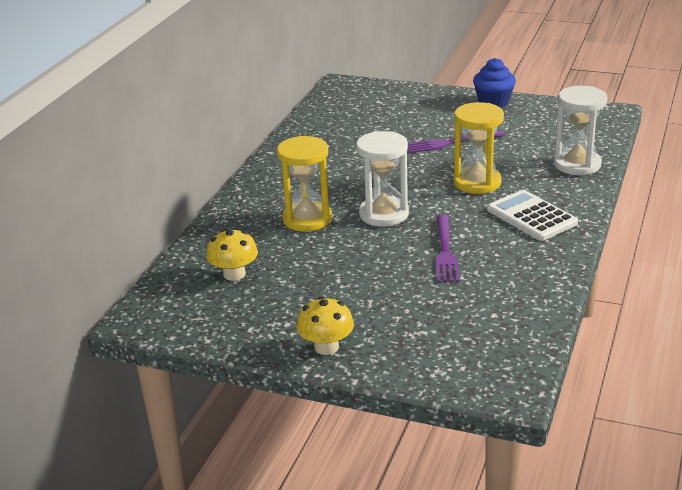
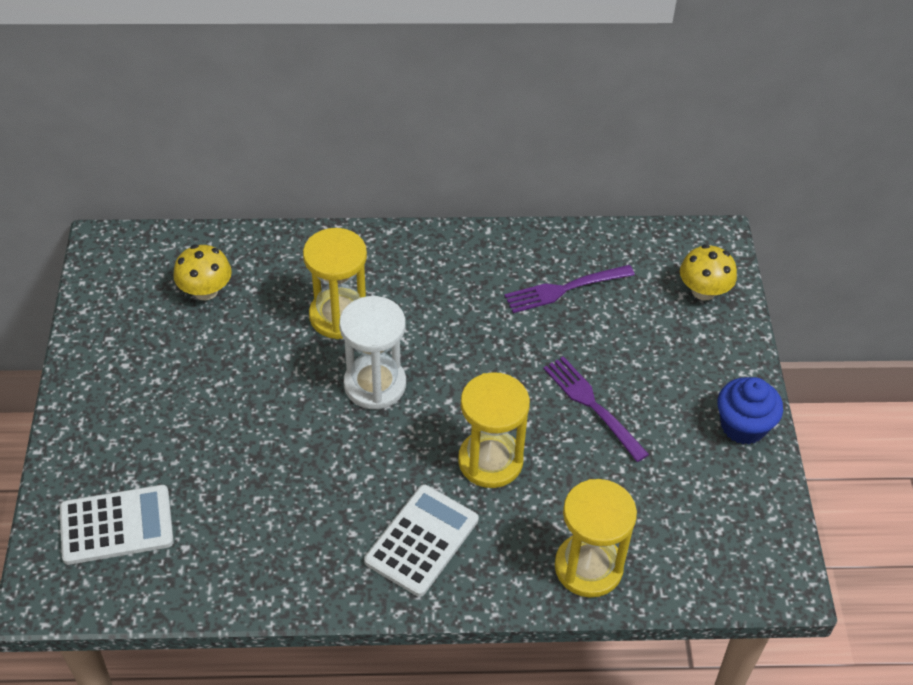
camera: 65 degrees right, 20 degrees up
yellow mushroom [297,296,354,355] -> yellow mushroom moved to [680,244,737,301]
purple fork [435,215,460,282] -> purple fork moved to [505,265,635,313]
white hourglass [554,86,607,175] -> yellow hourglass [555,479,637,598]
none -> white calculator [60,485,174,565]

